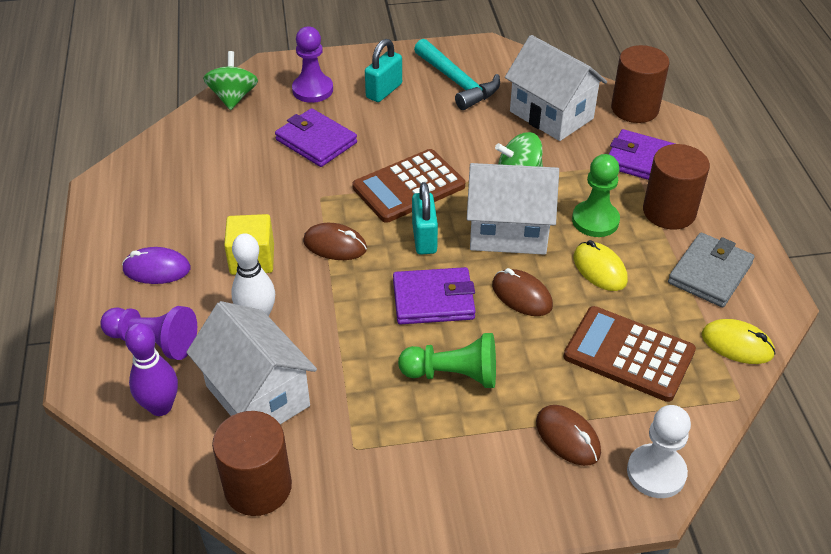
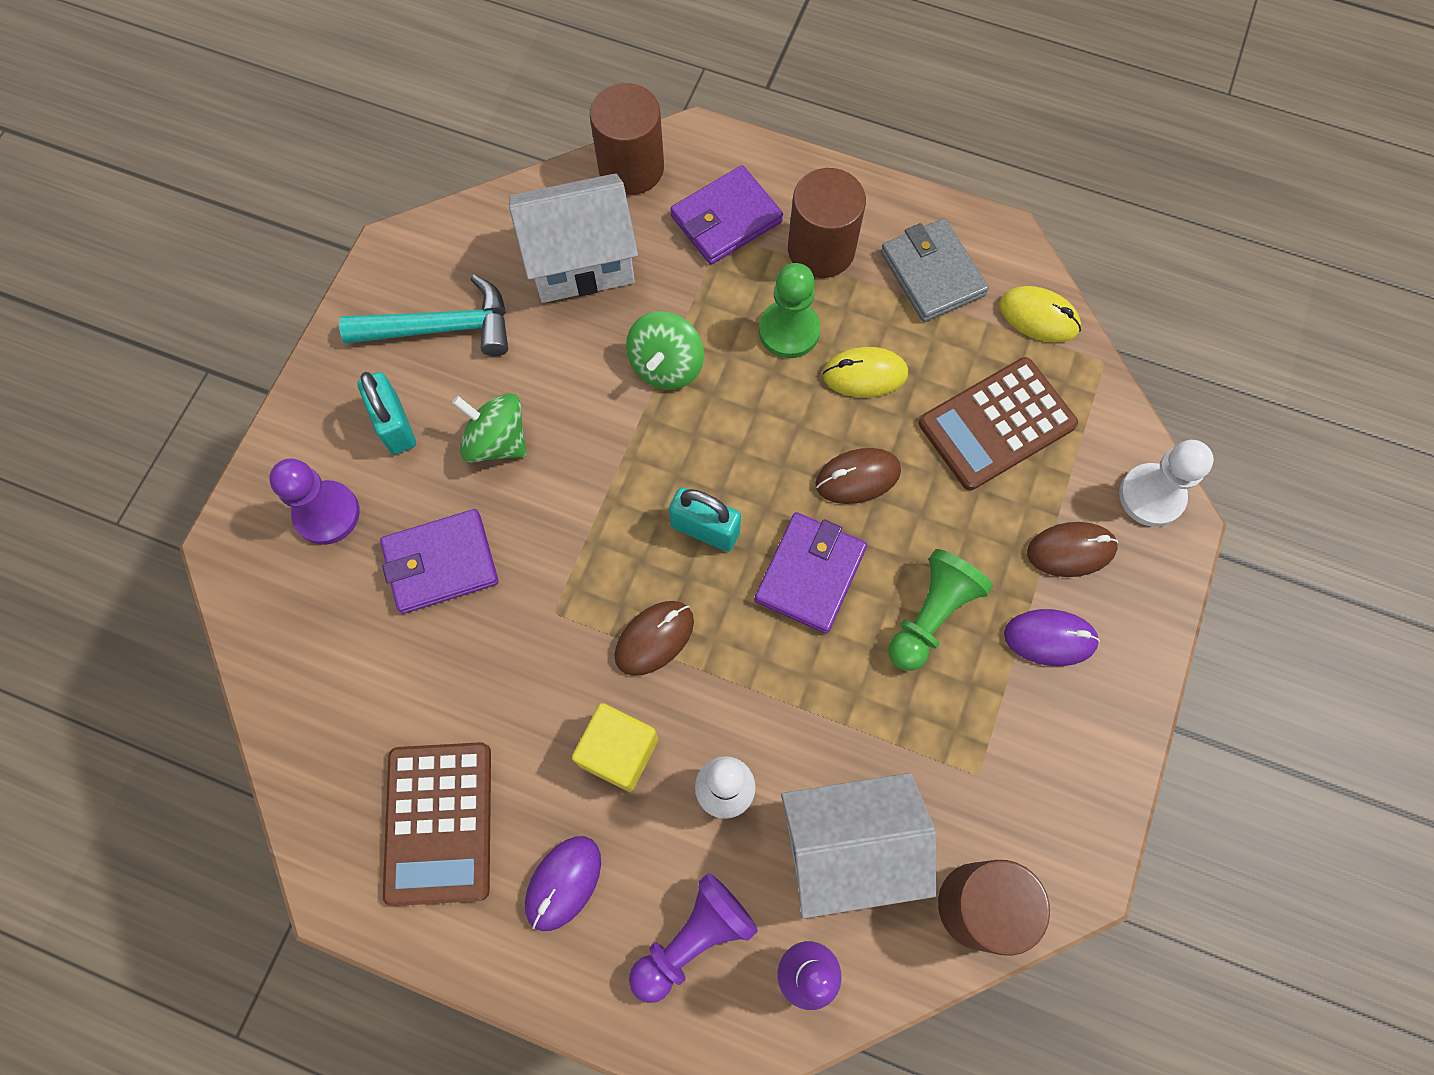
camera: 60 degrees left, 25 degrees up
green spinning top [203,51,258,110] -> green spinning top moved to [452,393,527,463]
brown calculator [352,149,465,223] -> brown calculator moved to [383,742,491,906]
white house [467,163,559,255] -> none
yellow mouse [702,319,776,364] -> yellow mouse turned 60 degrees clockwise [999,286,1081,342]
none -> purple mouse [1004,609,1100,666]

